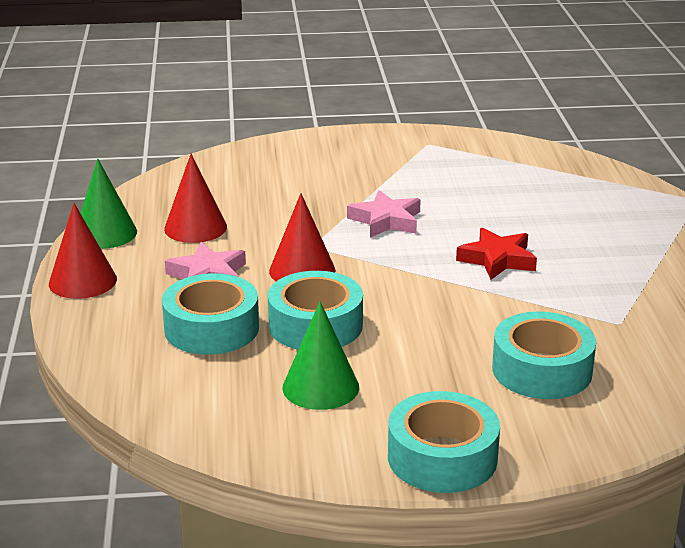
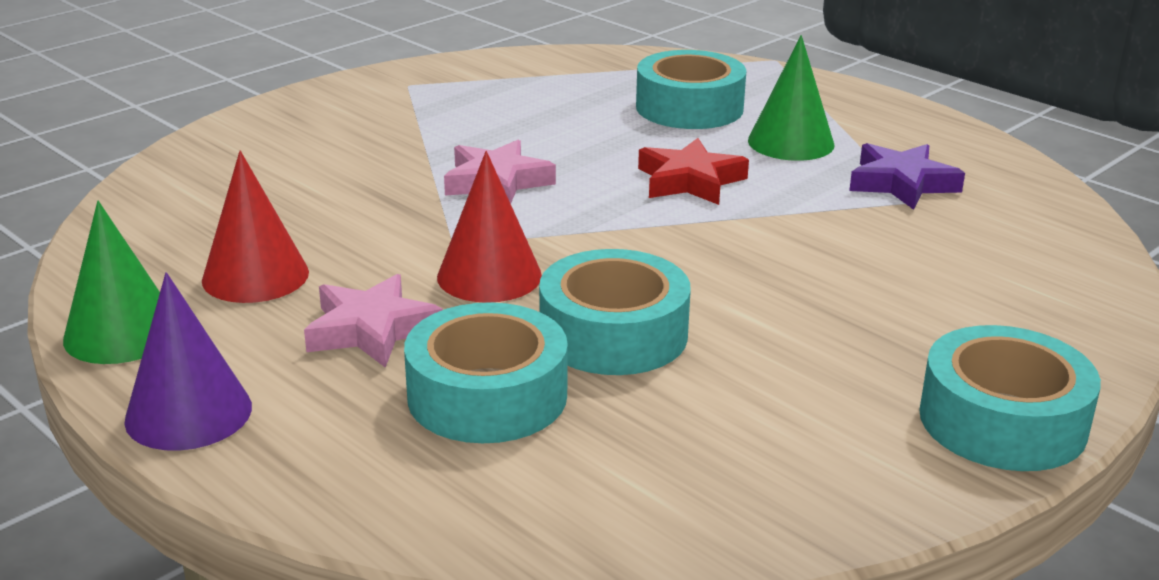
camera: 40 degrees left, 0 degrees up
red cone [49,203,117,299] -> purple cone [124,272,252,451]
green cone [283,301,359,410] -> green cone moved to [748,35,834,161]
turquoise tape [492,312,596,399] -> turquoise tape moved to [636,50,747,129]
none -> purple star [849,143,965,210]

